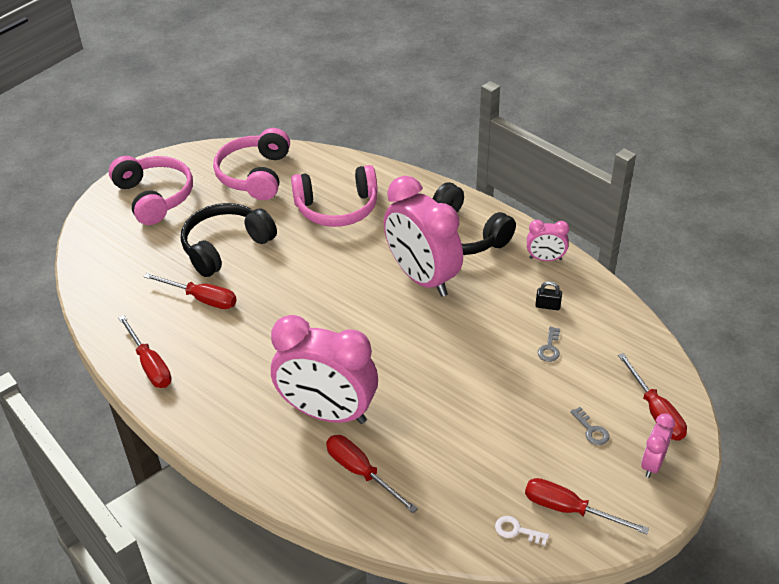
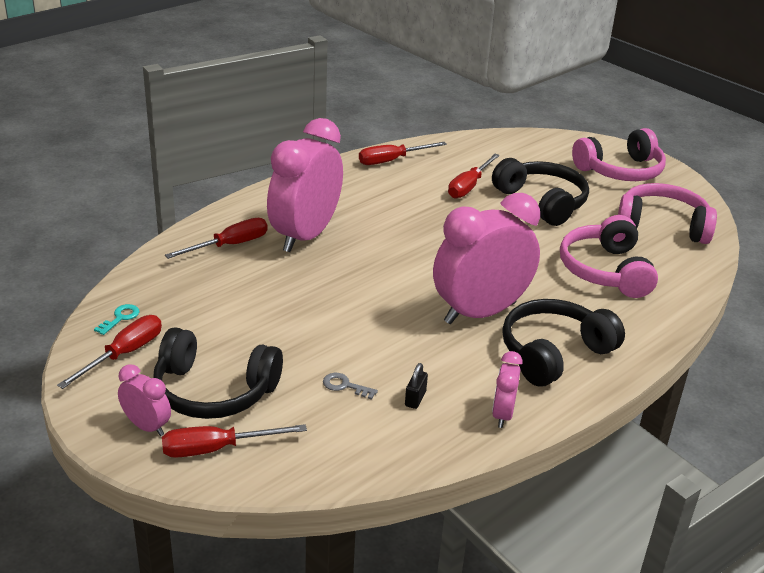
camera: 95 degrees right, 10 degrees down
white key [495,516,549,546] -> turquoise key [94,304,139,335]
grey key [570,407,609,445] -> black headphones [153,327,283,419]

